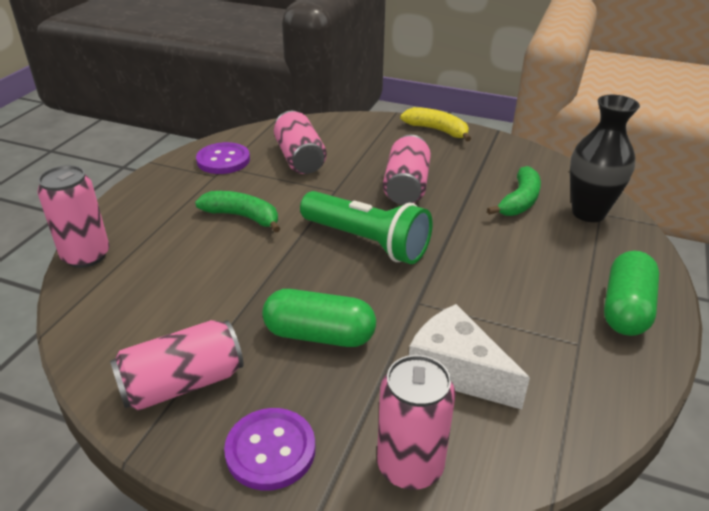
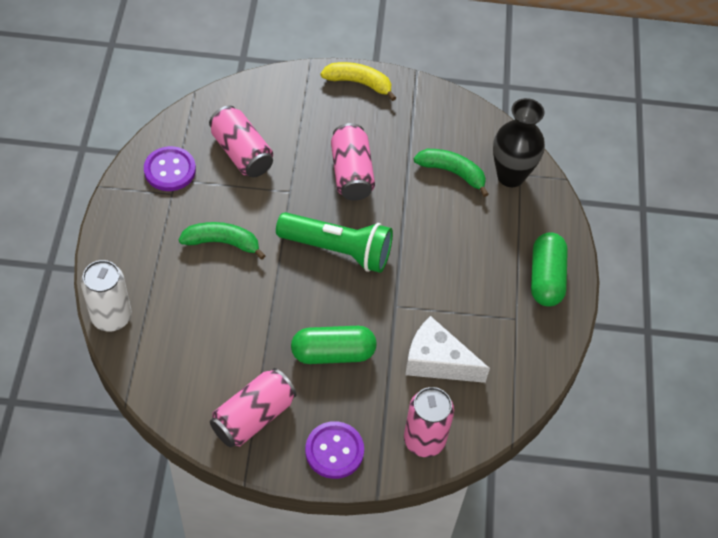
camera: 20 degrees left, 20 degrees up
pink can [37,165,110,268] -> white can [81,260,132,332]
green banana [487,166,541,216] -> green banana turned 75 degrees counterclockwise [414,149,489,197]

